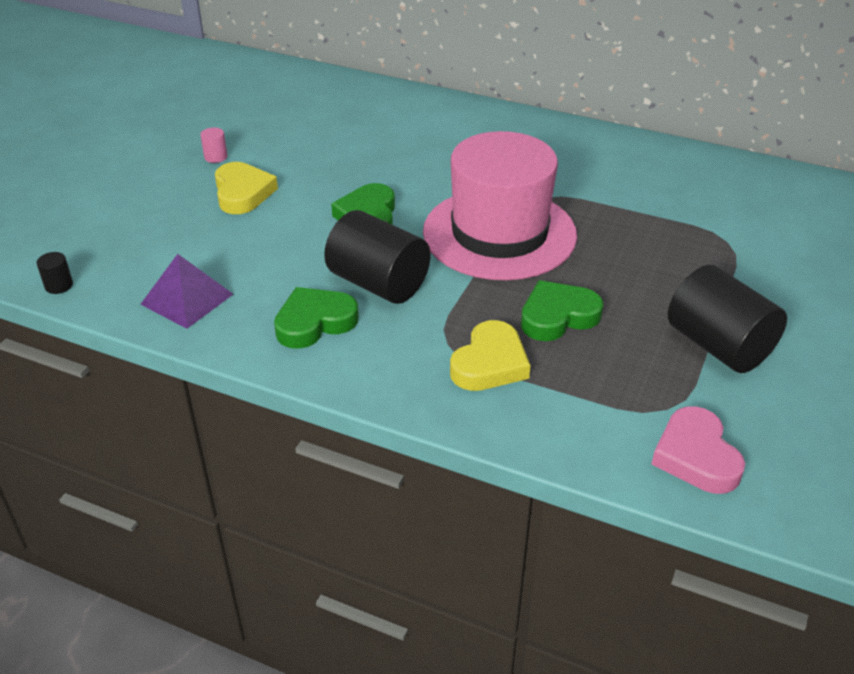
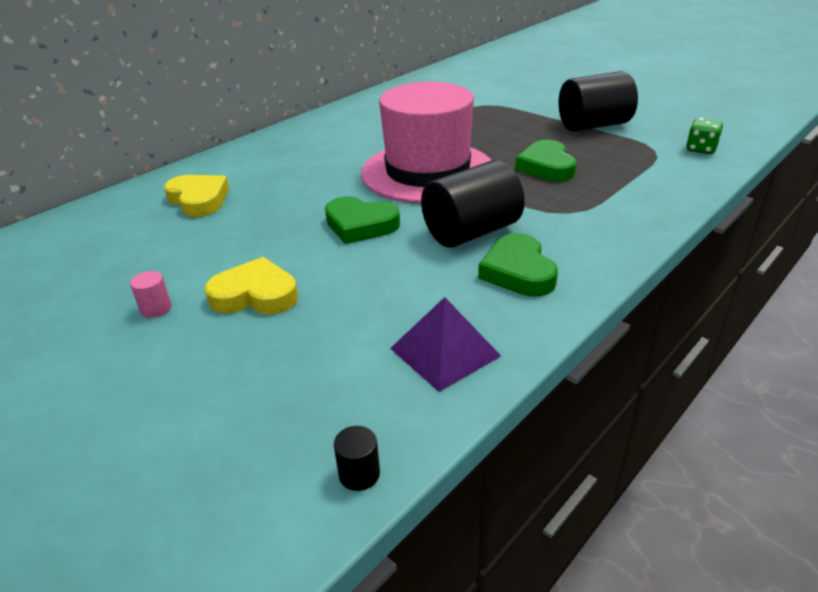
camera: 70 degrees left, 5 degrees down
yellow heart [450,320,531,391] -> yellow heart moved to [164,175,229,217]
pink heart [651,406,745,494] -> green dice [686,118,723,154]

